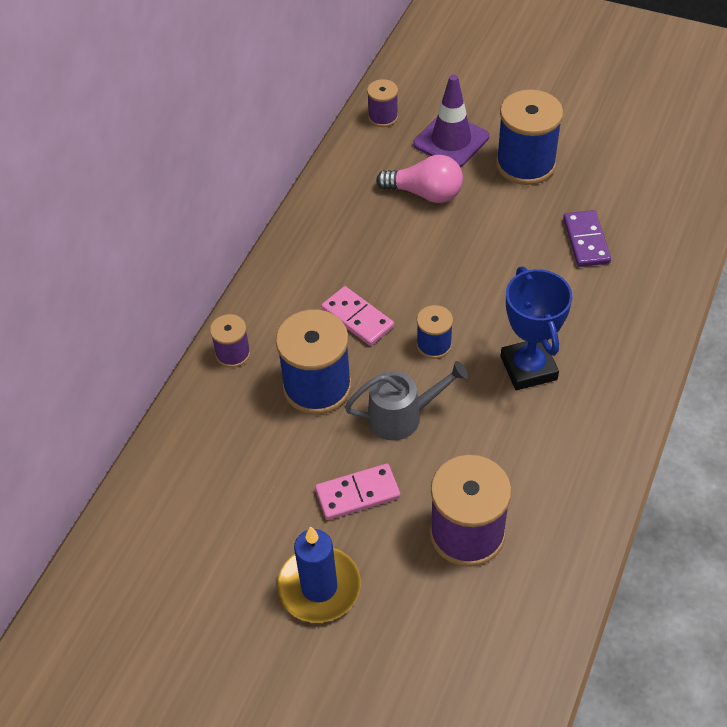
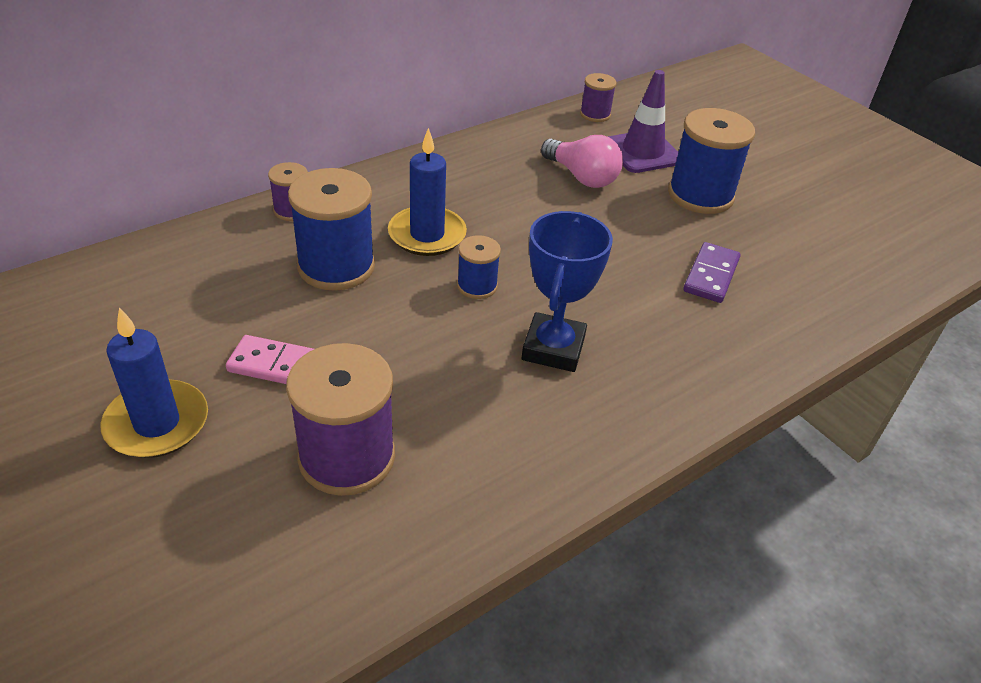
camera: 25 degrees right, 10 degrees down
pink domino [321,286,394,346] -> blue candle [388,128,467,256]
grey watering can [345,361,468,441] -> none

